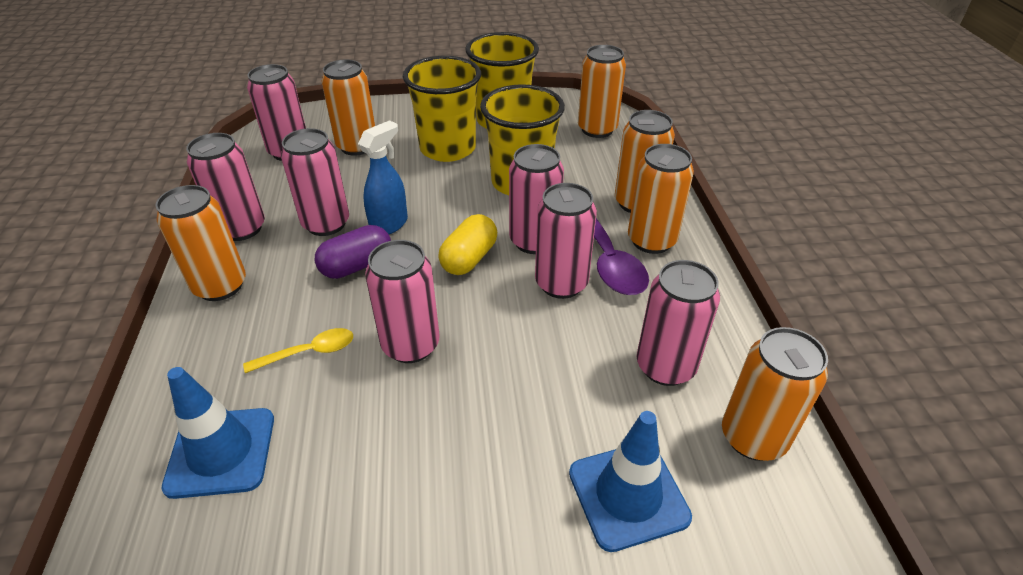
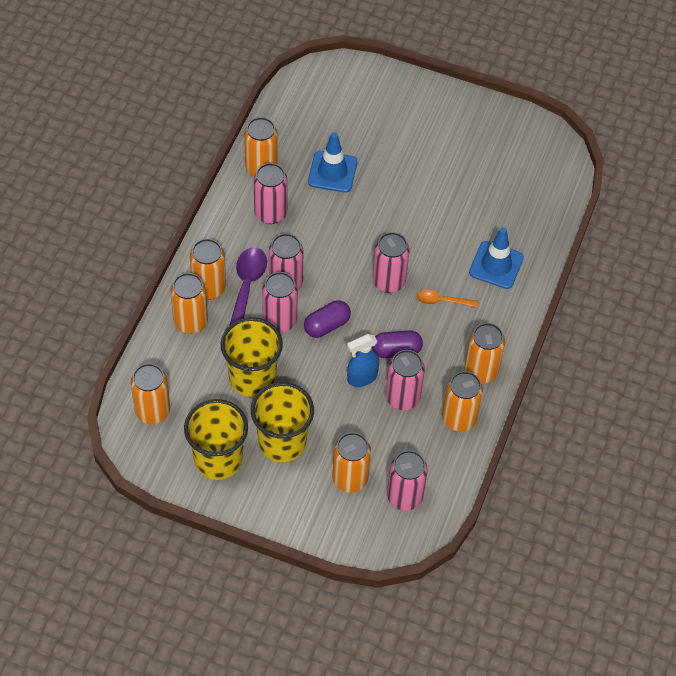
camera: 155 degrees left, 15 degrees up
pink can [186,133,265,241] -> orange can [442,371,483,432]
yellow spoon [243,328,353,373] -> orange spoon [417,290,478,307]
yellow capsule [438,214,497,275] -> purple capsule [304,300,351,338]

